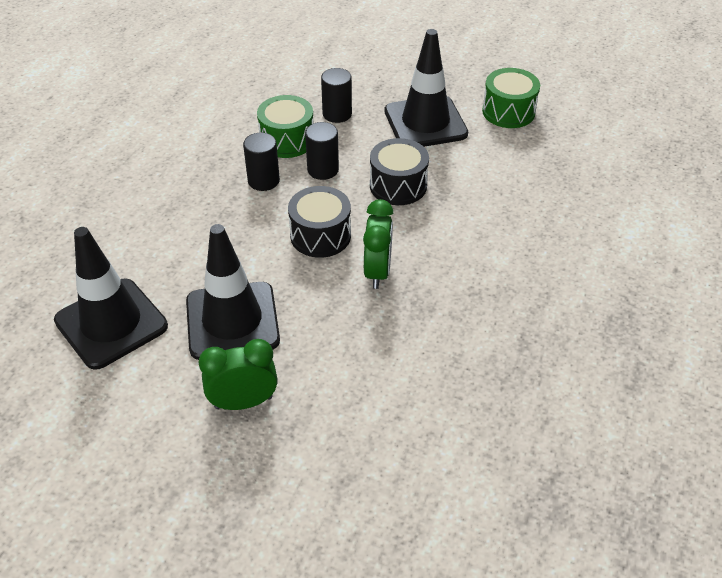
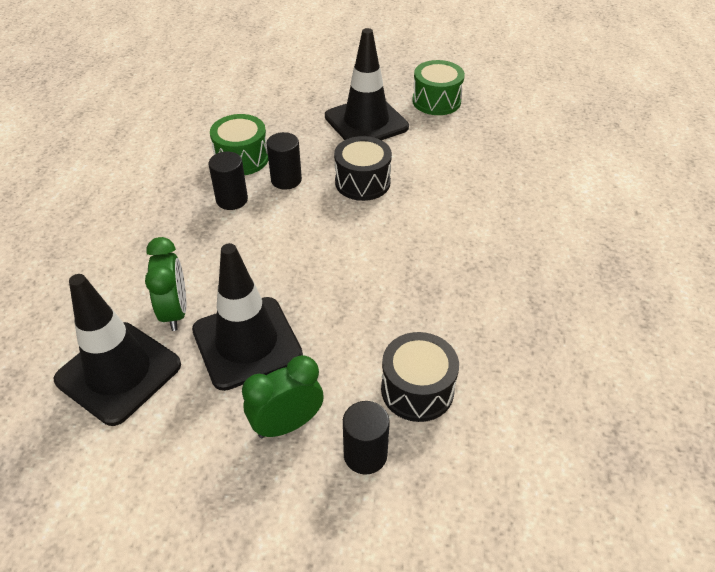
camera: 15 degrees left, 0 degrees up
black drum [288,186,351,258] -> black drum moved to [381,332,459,422]
black cylinder [321,68,352,123] -> black cylinder moved to [343,401,390,474]
green clock [363,199,394,289] -> green clock moved to [145,237,186,331]

